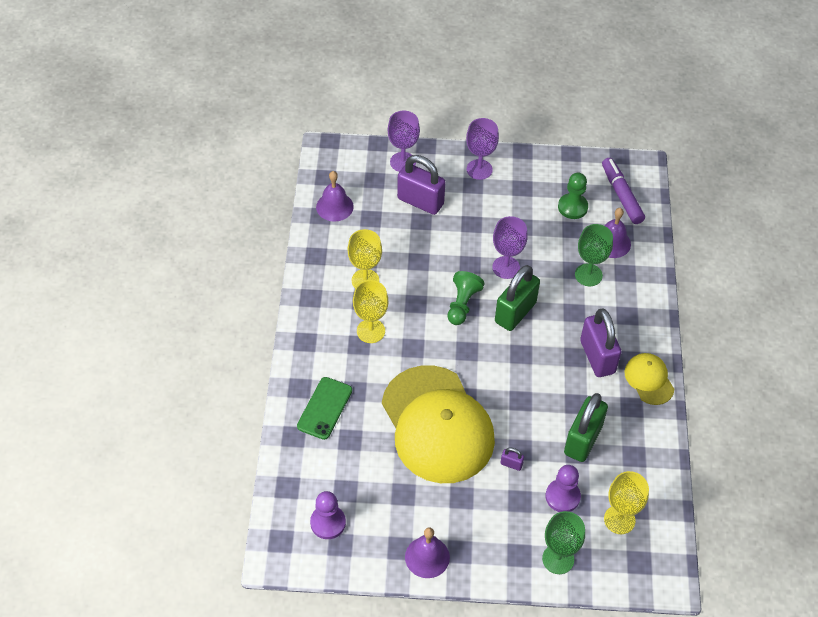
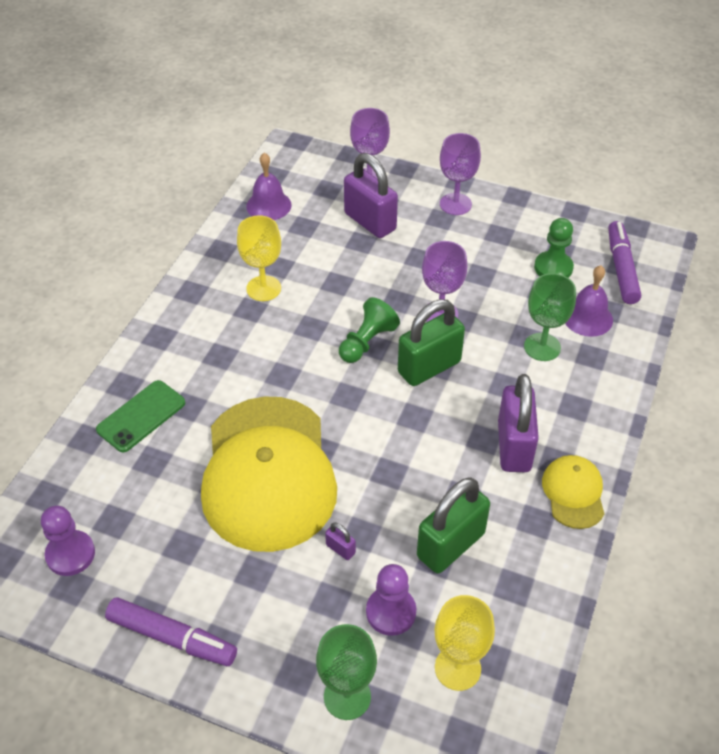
camera: 20 degrees right, 5 degrees down
yellow goblet [353,280,388,343] -> none
purple bell [405,527,450,578] -> purple marker [105,597,237,666]

